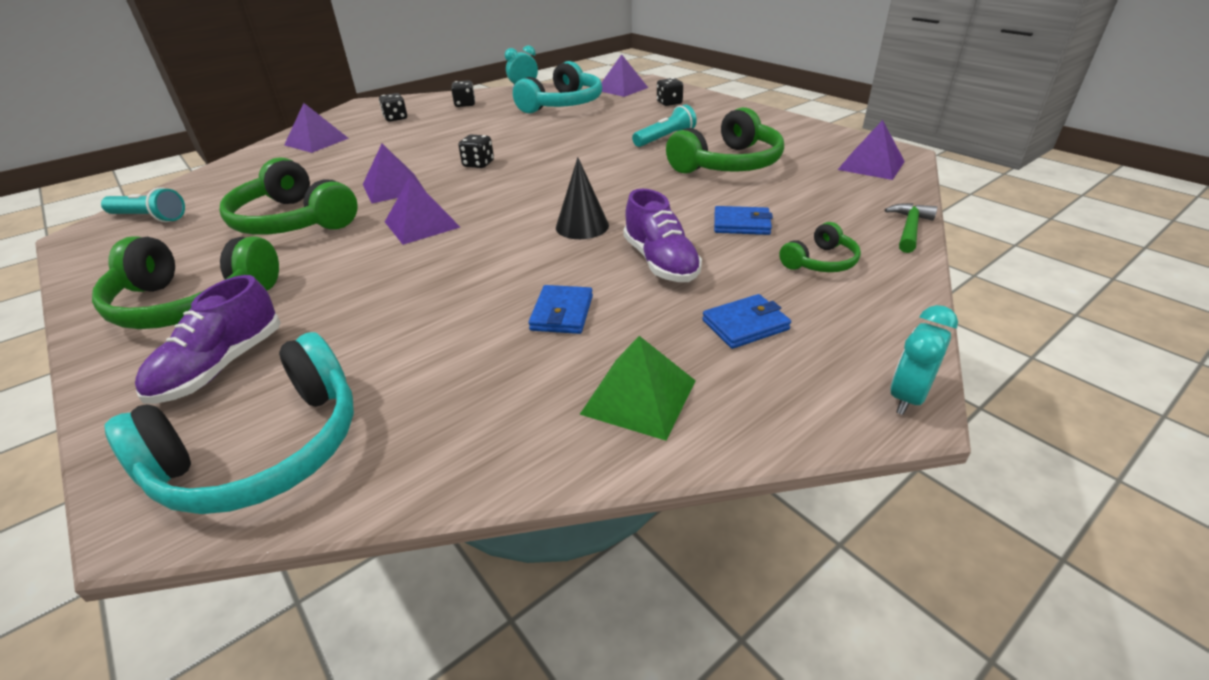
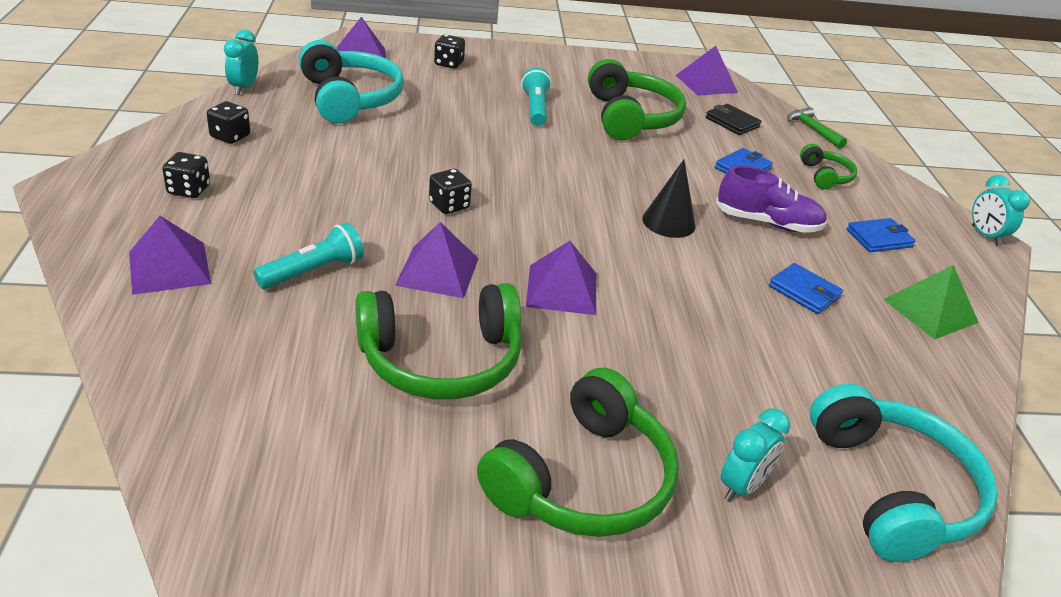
camera: 60 degrees left, 0 degrees up
turquoise flashlight [101,187,185,222] -> turquoise flashlight moved to [253,222,364,289]
purple shoe [135,275,281,404] -> turquoise clock [720,408,790,502]
blue wallet [702,294,791,349] -> blue wallet turned 60 degrees clockwise [847,218,916,252]
none -> black wallet [706,104,761,135]

